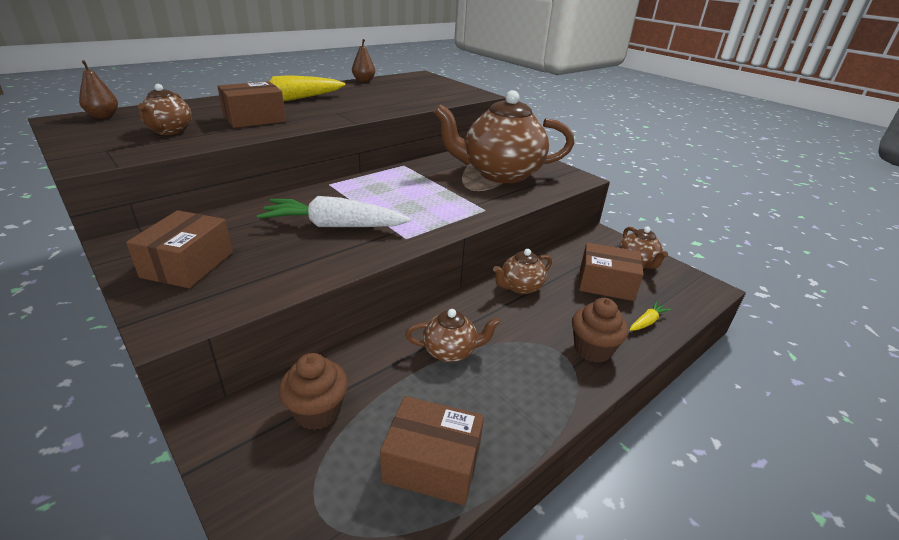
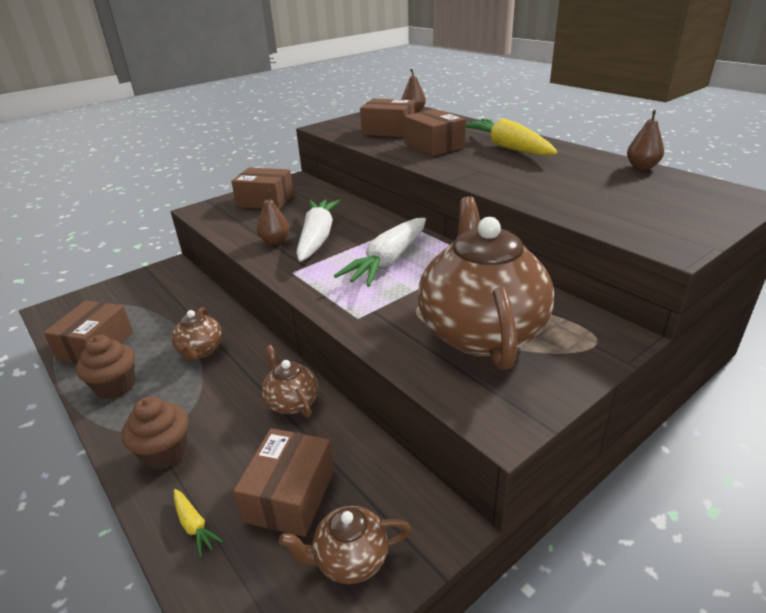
camera: 95 degrees right, 0 degrees up
brown teapot [138,84,192,135] -> brown box [360,99,415,137]
brown cupcake [279,353,348,430] -> brown cupcake moved to [76,335,135,399]
none -> brown pear [257,191,290,245]
none -> white carrot [334,218,426,287]

